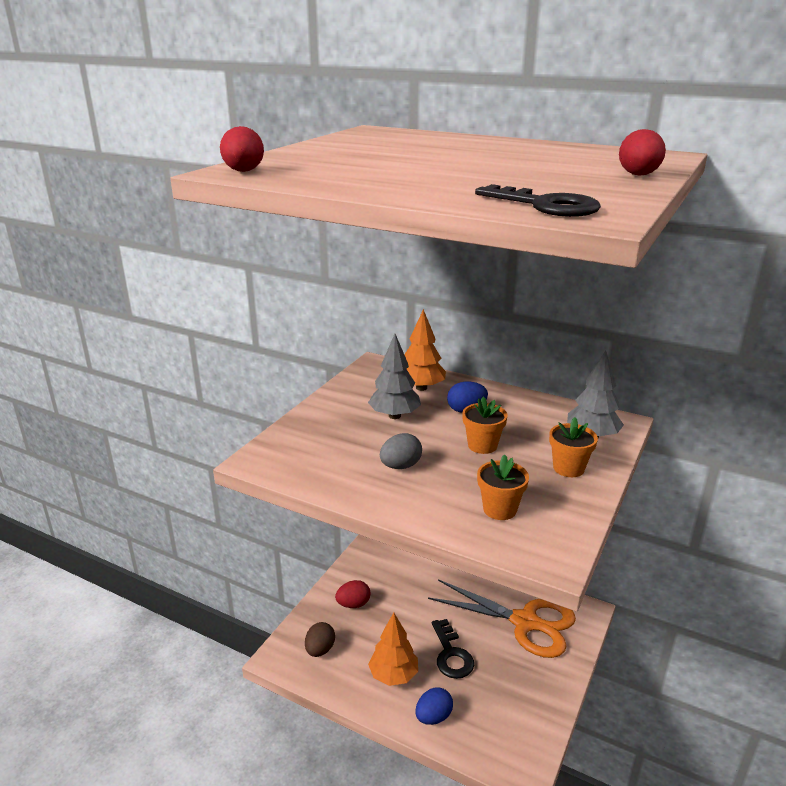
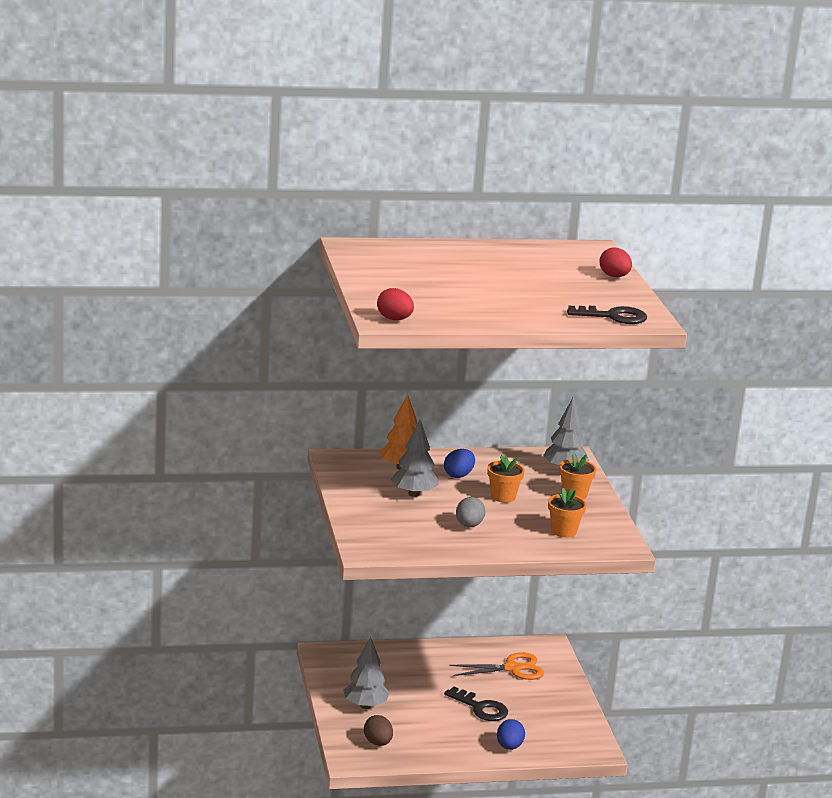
camera: 40 degrees left, 5 degrees down
red egg [335,580,371,608] -> grey tree [343,637,390,709]
orange tree [368,613,418,686] -> none
orange scissors [428,579,576,658] -> orange scissors [449,652,544,680], size x0.66

